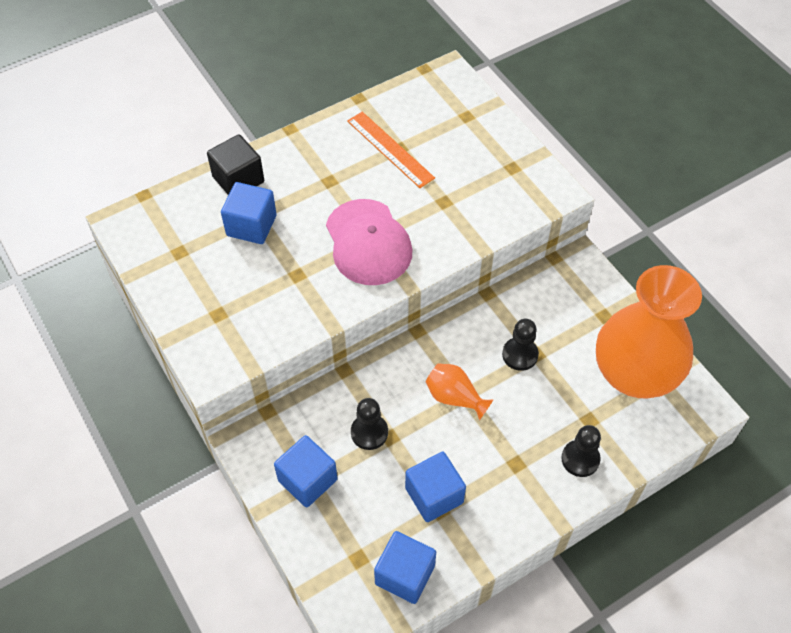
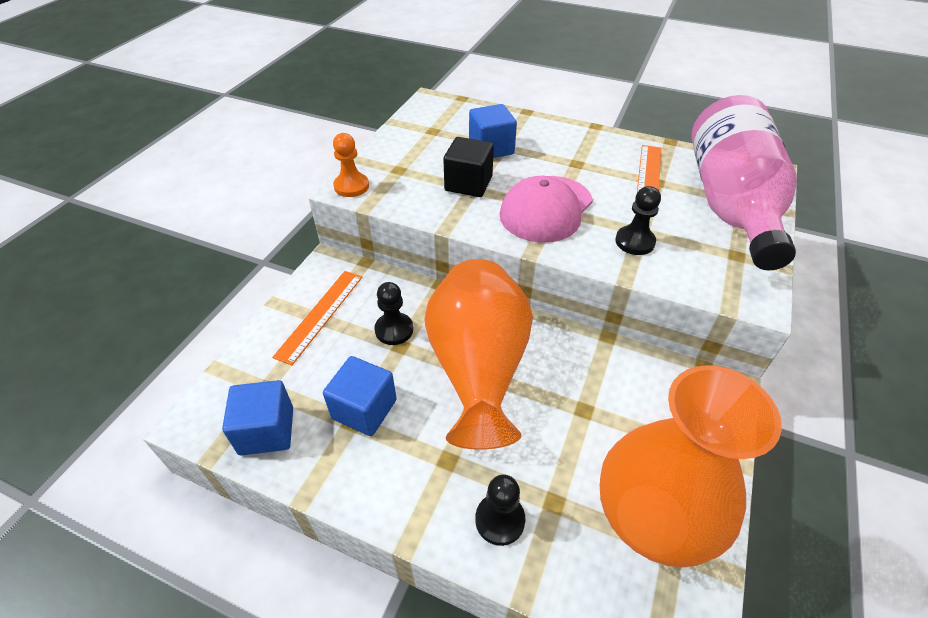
camera: 55 degrees right, 10 degrees down
black cube [207,134,264,195] -> black cube moved to [443,137,494,197]
blue cube [274,435,338,507] -> orange ruler [272,271,362,366]
orange vase [426,363,494,420] -> orange vase [424,259,533,450], size x2.33
black pawn [502,319,539,371] -> black pawn moved to [615,186,661,255]
none -> orange pawn [333,133,369,197]
none -> pink bottle [691,95,797,270]

